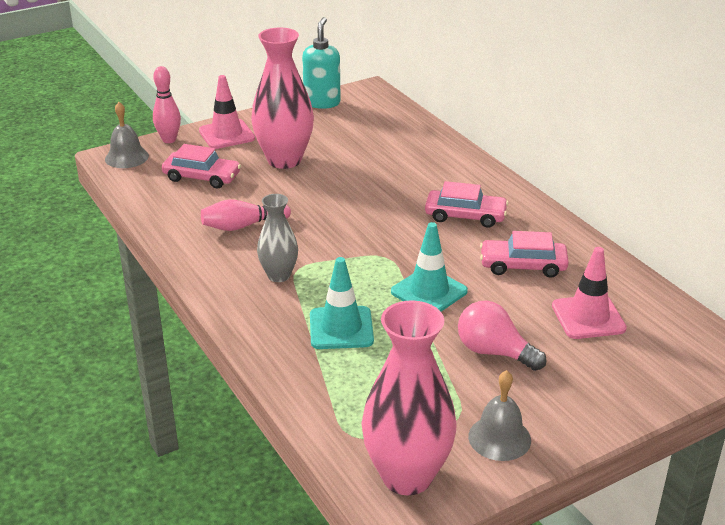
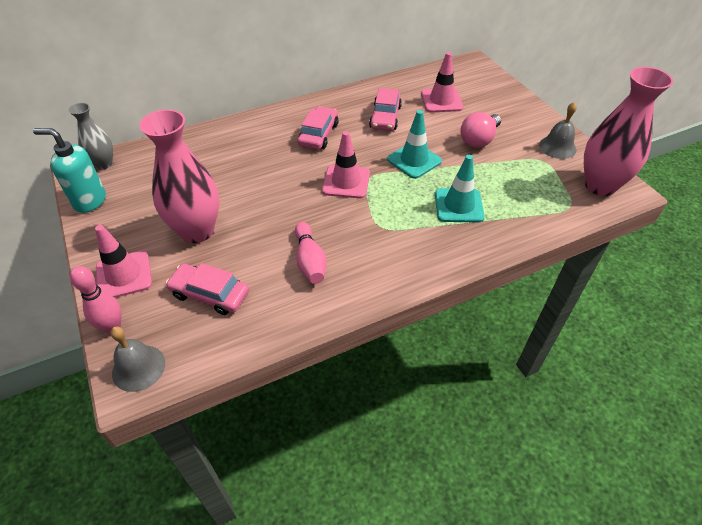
camera: 85 degrees left, 15 degrees up
pink car [162,144,241,188] -> pink car turned 90 degrees counterclockwise [166,263,249,315]
grey vase [257,194,298,282] -> grey vase moved to [68,103,113,169]
none -> pink traffic cone [322,131,370,198]

